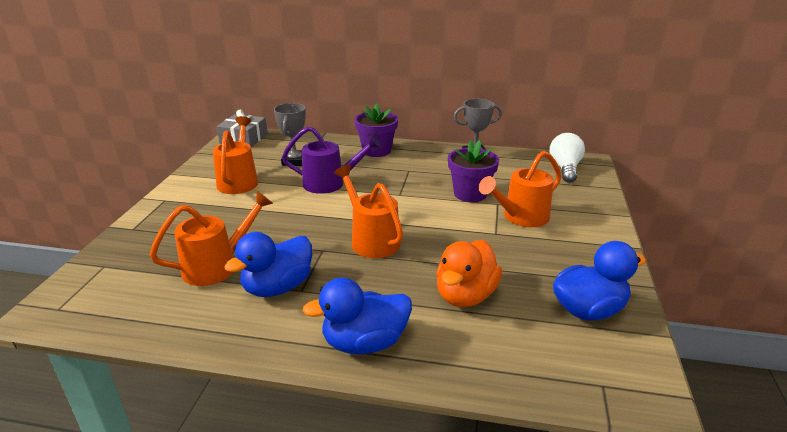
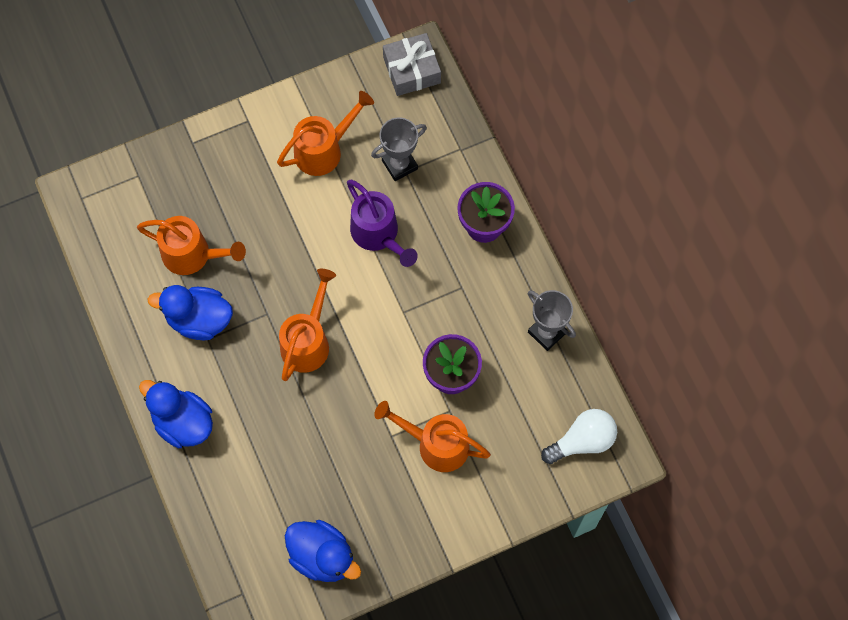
camera: 55 degrees right, 40 degrees up
orange duck [436,240,502,307] -> none

